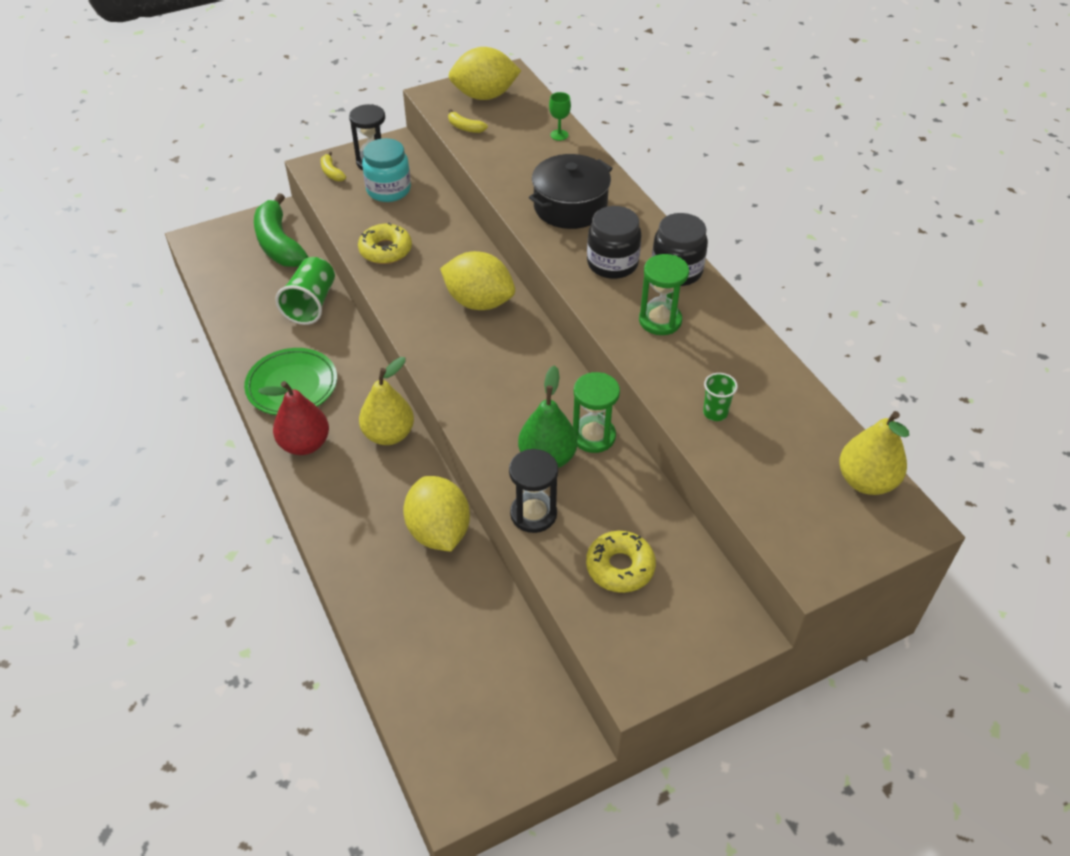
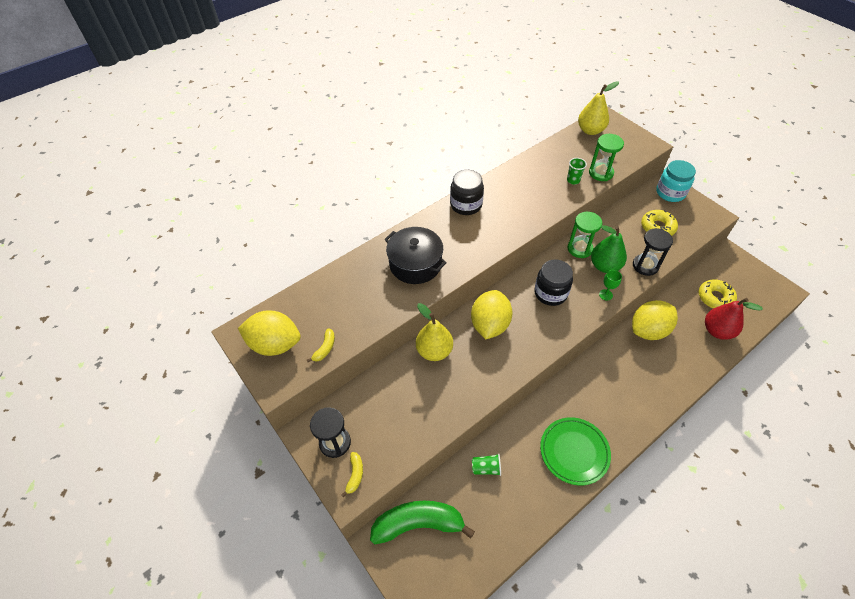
camera: 100 degrees left, 5 degrees up
green banana [254,193,308,267] -> green banana turned 150 degrees counterclockwise [370,501,475,544]
red pear [258,381,329,455] -> red pear moved to [705,298,763,340]
green cup [275,257,335,325] -> green cup [472,453,501,476], size x0.55
yellow banana [321,151,346,181] -> yellow banana turned 45 degrees counterclockwise [341,452,363,497]
yellow donut [358,223,412,264] -> yellow donut moved to [699,279,737,309]
yellow pear [359,357,414,445] -> yellow pear moved to [416,303,453,361]
turquoise jar [362,138,411,202] -> turquoise jar moved to [656,160,696,202]
yellow lemon [448,47,521,100] -> yellow lemon turned 60 degrees counterclockwise [238,310,301,356]
green goblet [549,92,571,141] -> green goblet moved to [599,270,622,301]
black jar [587,206,641,279] -> black jar moved to [534,259,573,306]
green hourglass [639,254,689,335] -> green hourglass moved to [589,134,624,181]

